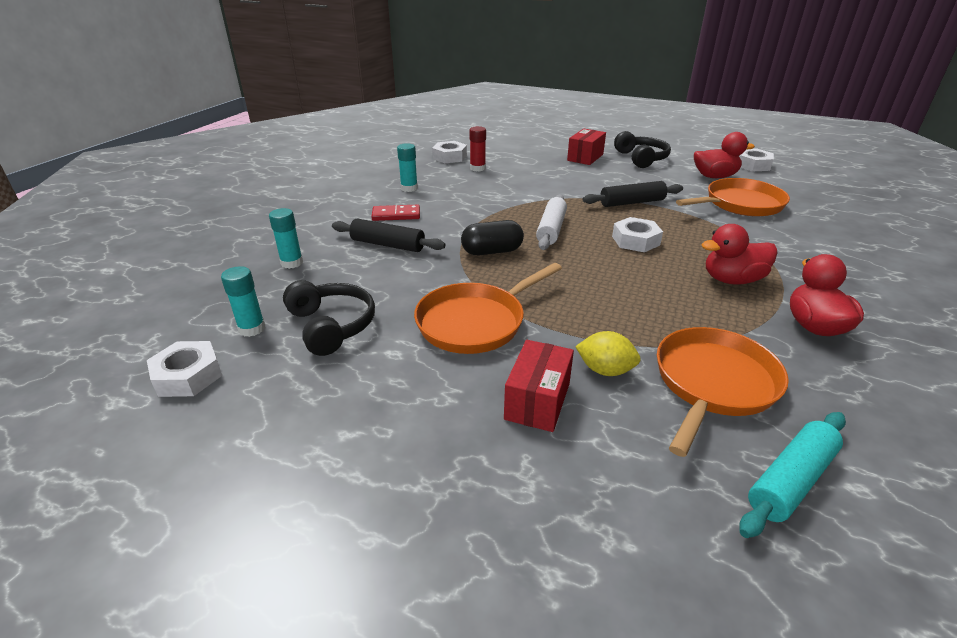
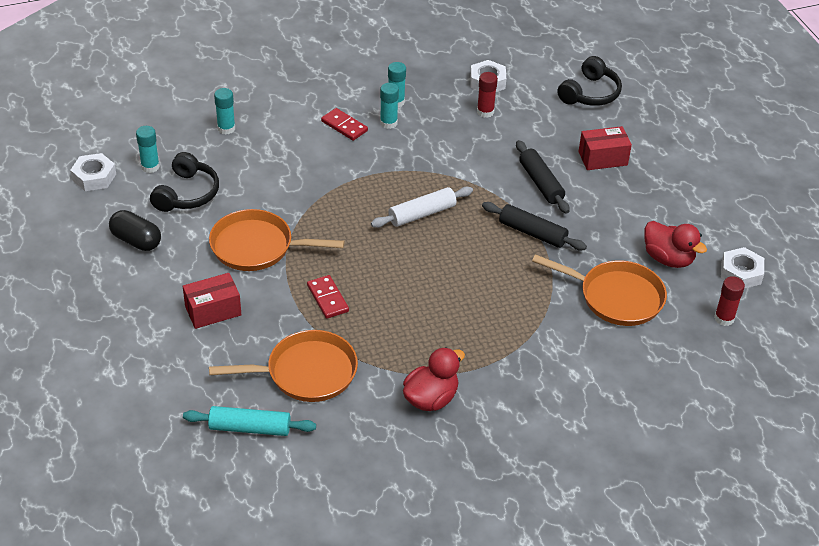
camera: 45 degrees right, 10 degrees up
black rolling pin [332,219,445,252] -> black rolling pin moved to [516,140,570,214]
black capsule [461,220,524,255] -> black capsule moved to [109,210,161,251]
yellow lemon [575,331,641,376] -> none
white nut [612,217,663,252] -> none
black headphones [614,131,671,168] -> black headphones moved to [557,56,622,106]
red duck [701,224,778,285] -> none
none -> red domino [307,275,349,319]
none -> turquoise glue stick [380,83,399,129]
none -> red glue stick [714,276,745,326]

